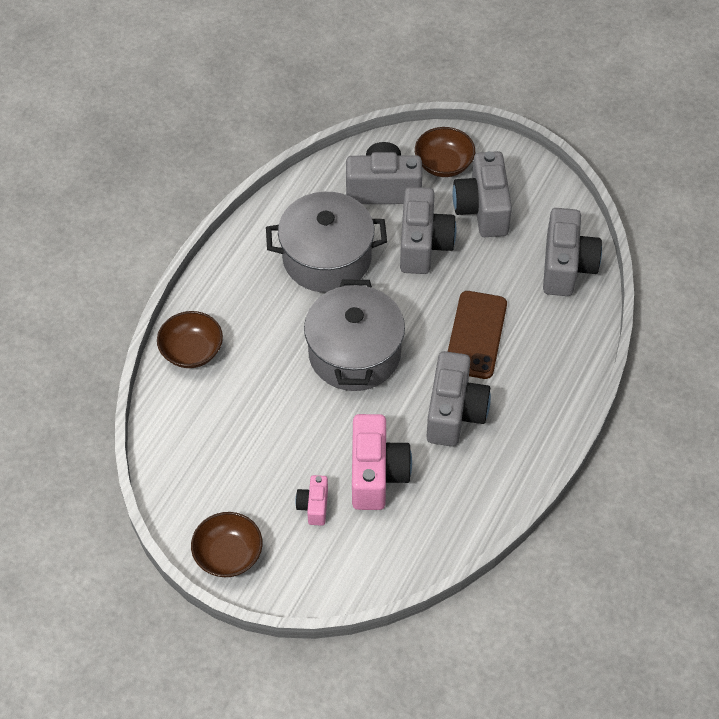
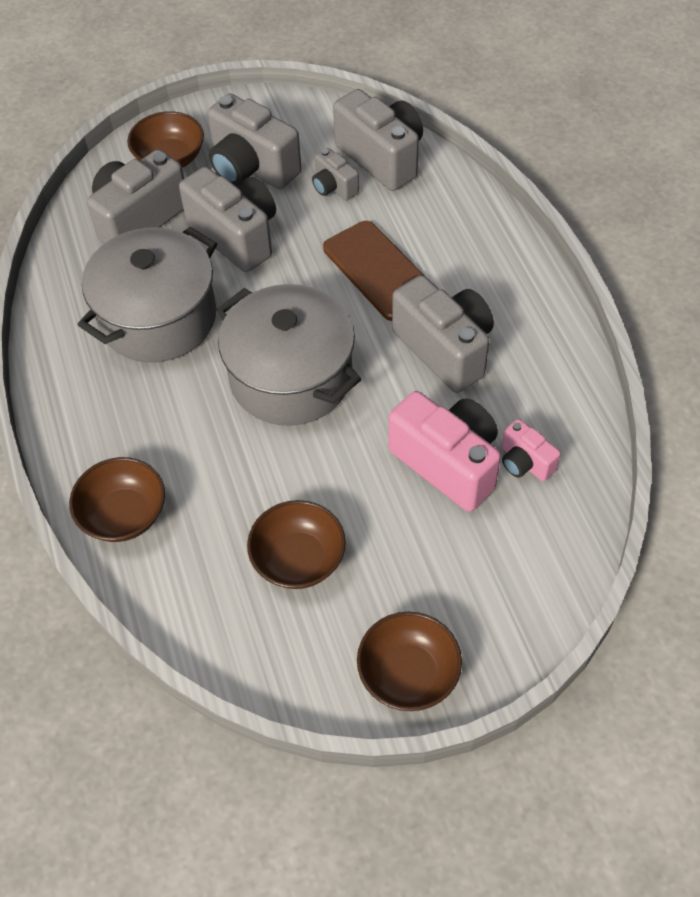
camera: 45 degrees left, 0 degrees up
pink camera [295,475,328,526] -> pink camera moved to [502,419,561,481]
none -> brown bowl [247,500,346,589]
none -> grey camera [312,148,359,201]

